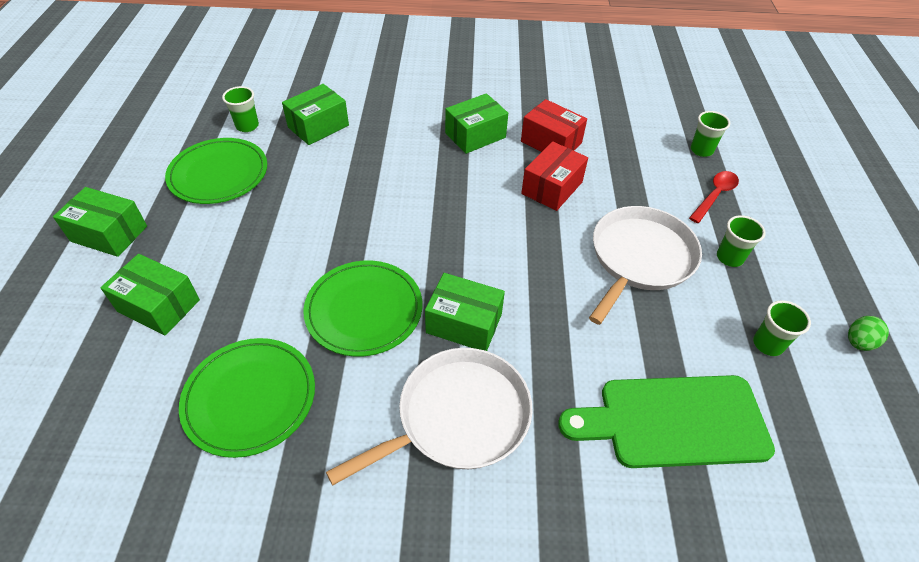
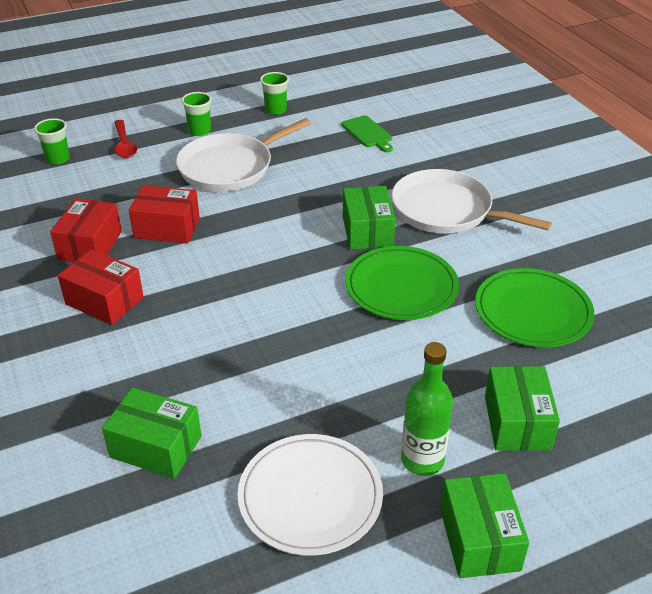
camera: 115 degrees left, 10 degrees down
green plate [165,138,267,204] -> white plate [238,434,383,556]
green cup [222,86,259,132] -> none
green box [445,93,508,154] -> red box [58,249,144,325]
green cutting board [558,375,775,468] -> green cutting board [342,115,393,152], size x0.50
white pan [589,206,702,325] -> white pan turned 45 degrees counterclockwise [176,118,311,192]
red spoon [689,171,739,223] -> red spoon turned 120 degrees counterclockwise [114,120,137,158]
green egg [848,316,889,351] -> none
none -> green bottle [401,342,453,476]

